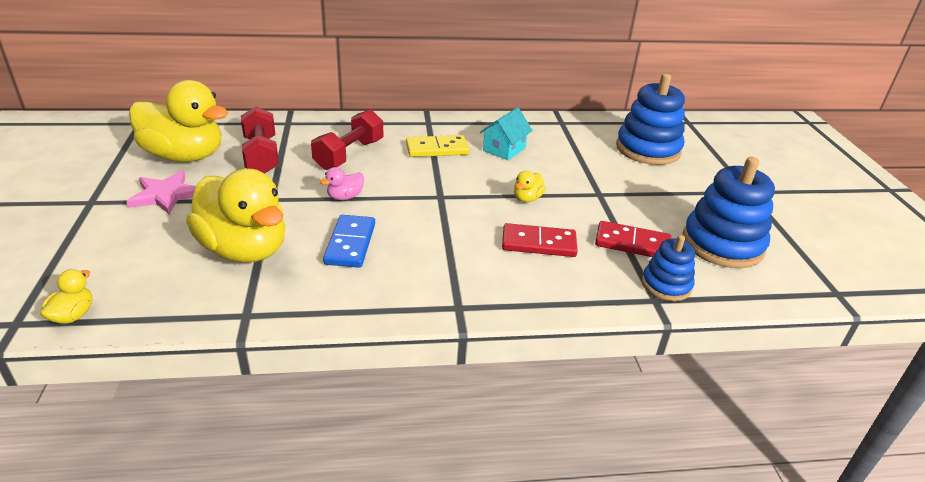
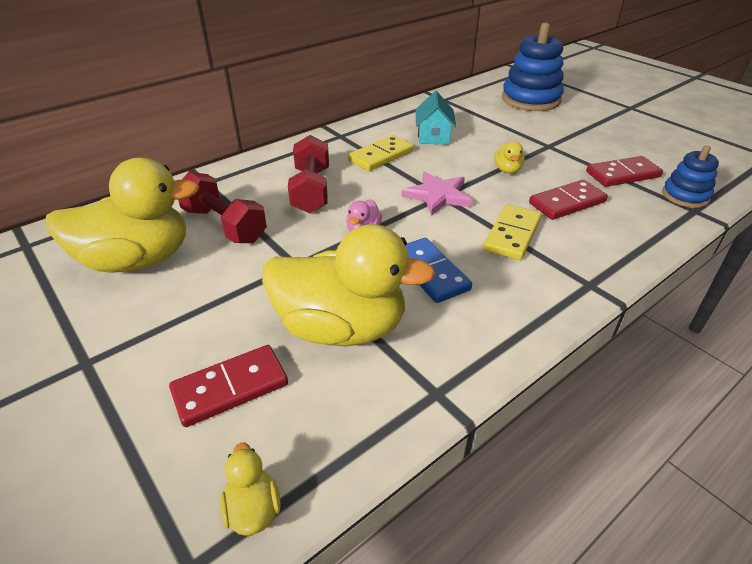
camera: 30 degrees left, 5 degrees up
pink star [126,171,196,214] -> pink star moved to [401,172,473,216]
blue stacking toy [683,157,775,268] -> none
none -> red domino [169,345,288,427]
none -> yellow domino [483,204,542,260]

